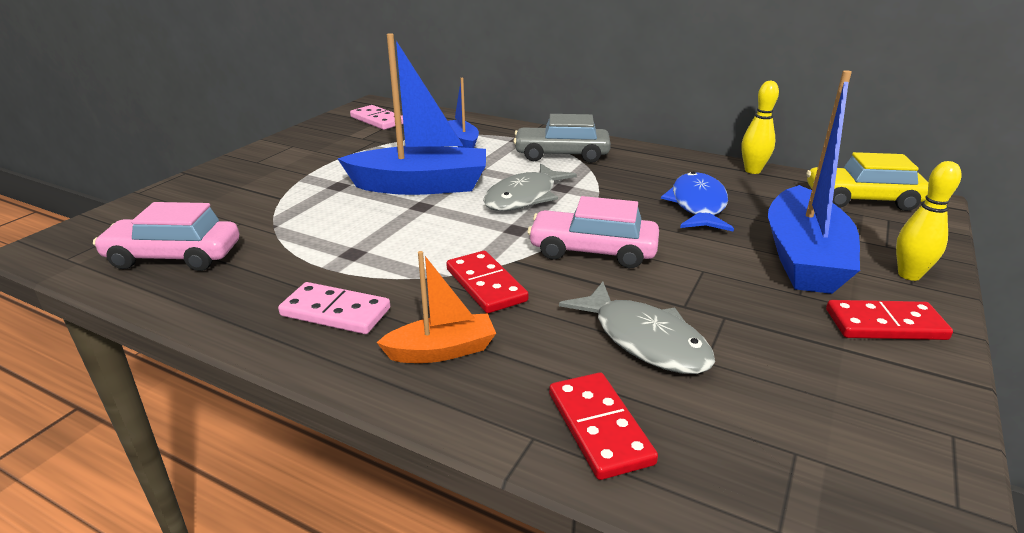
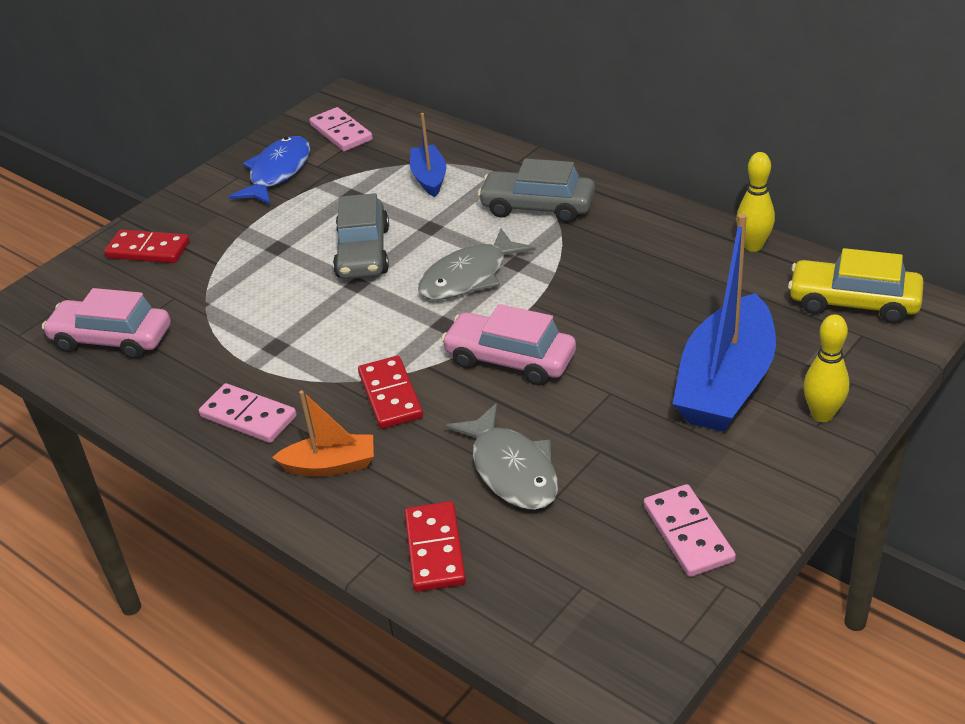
camera: 15 degrees right, 10 degrees up
blue boat [338,33,486,195] -> grey car [333,193,389,279]
blue fish [661,172,734,232] -> blue fish moved to [229,136,310,205]
red domino [826,300,953,340] -> red domino moved to [104,229,190,263]
none -> pink domino [644,484,736,577]

